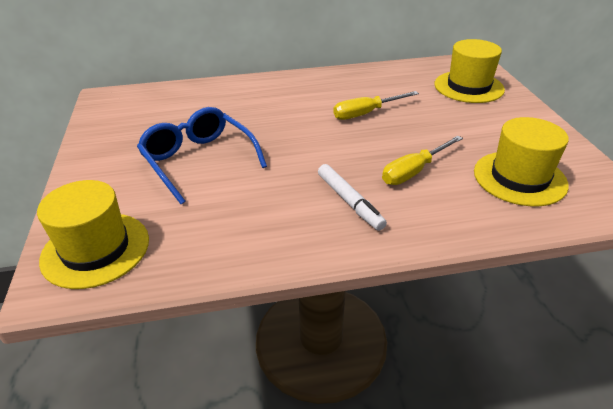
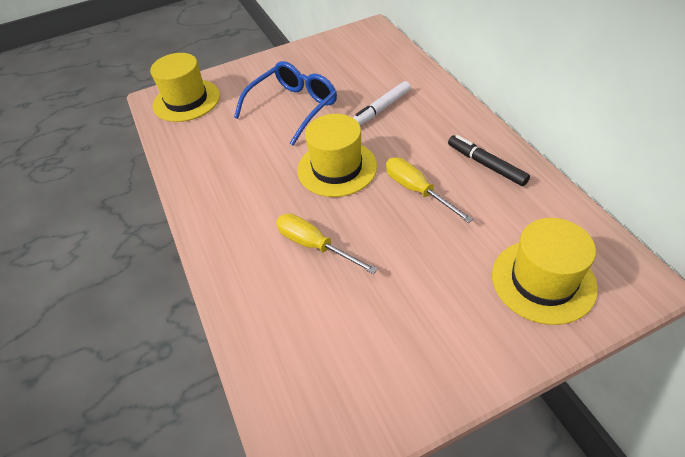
camera: 80 degrees right, 10 degrees up
white marker [318,164,387,231] -> white marker moved to [353,81,411,125]
yellow hat [474,117,569,206] -> yellow hat moved to [297,114,377,197]
none -> black marker [448,135,530,186]

